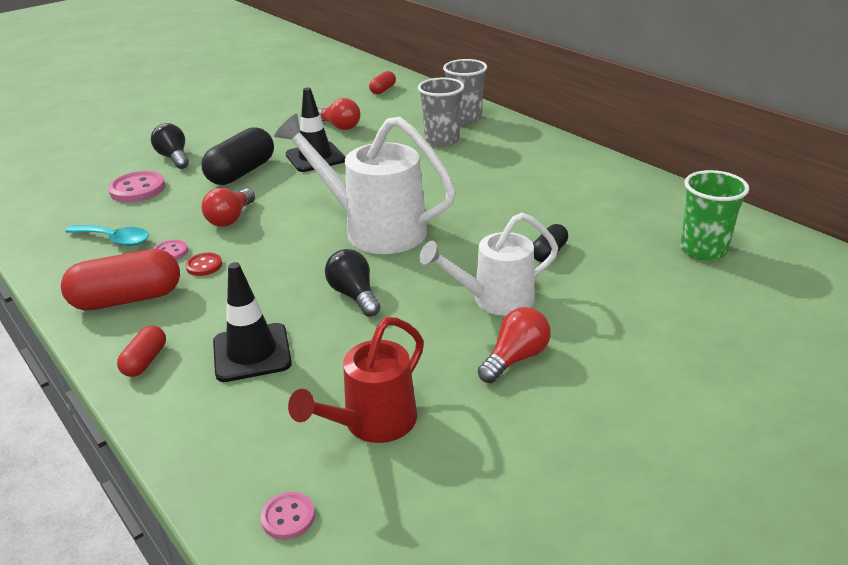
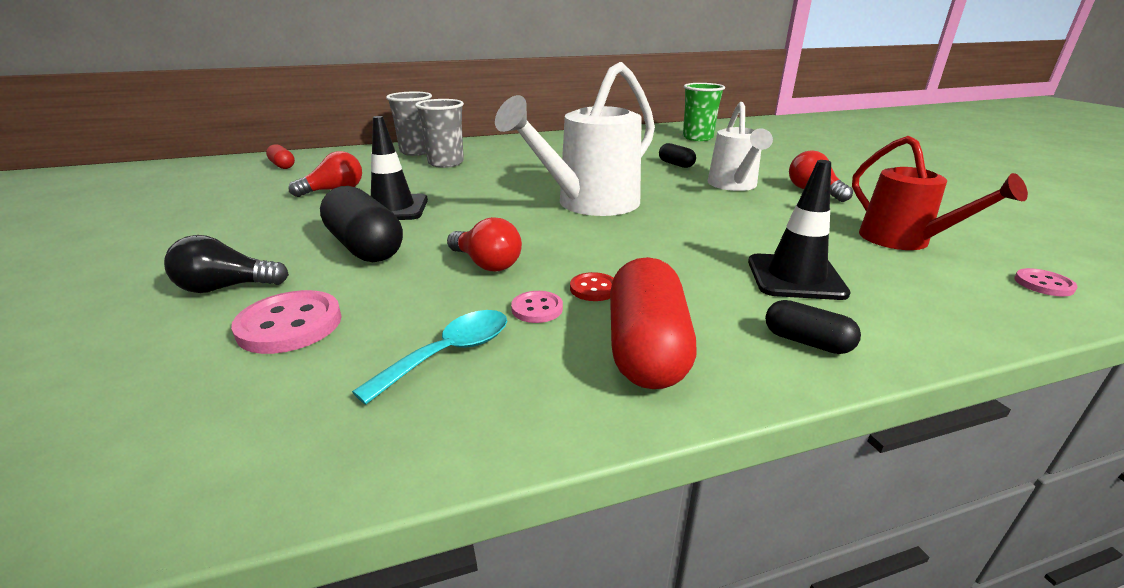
camera: 70 degrees left, 5 degrees down
red capsule [117,325,166,377] -> black capsule [765,300,861,354]
black light bulb [325,249,381,317] -> none

